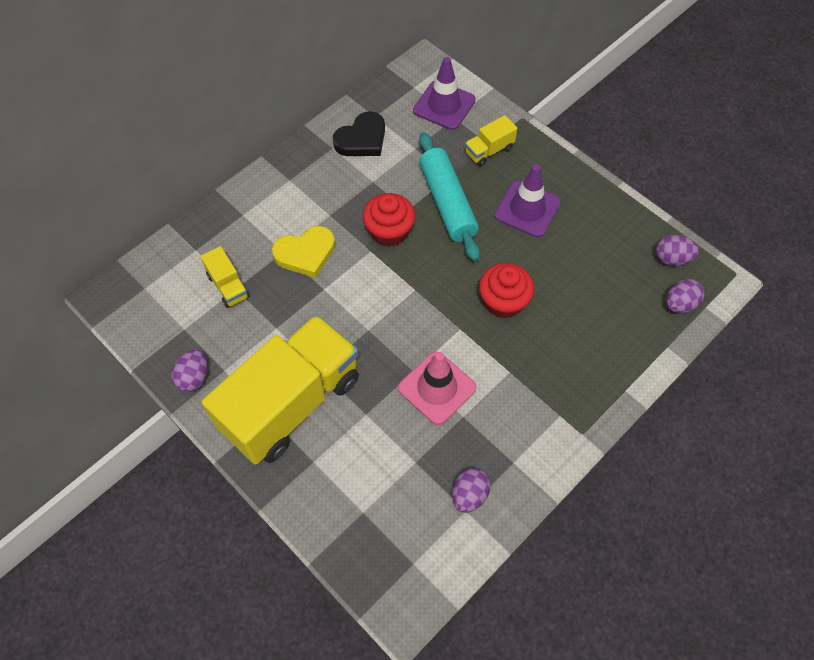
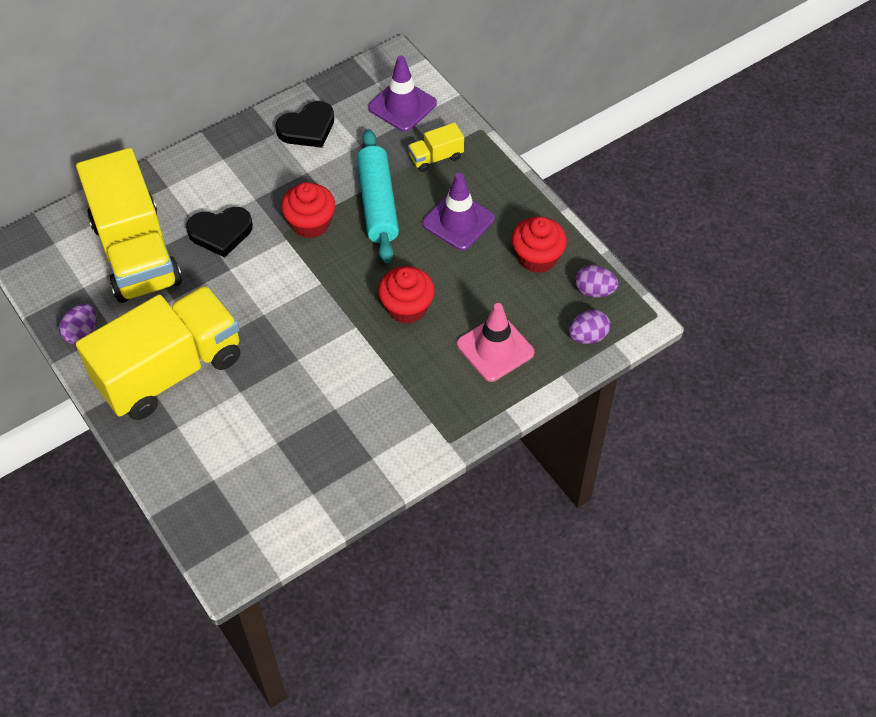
camera: 10 degrees right, 5 degrees down
yellow truck [201,246,250,308] -> yellow truck [76,148,182,303], size x2.47
yellow heart [272,226,335,278] -> black heart [186,207,253,258]
pink traffic cone [398,352,476,425] -> pink traffic cone moved to [457,303,534,382]
purple egg [452,468,491,513] -> none
none -> red cupcake [512,217,567,273]

